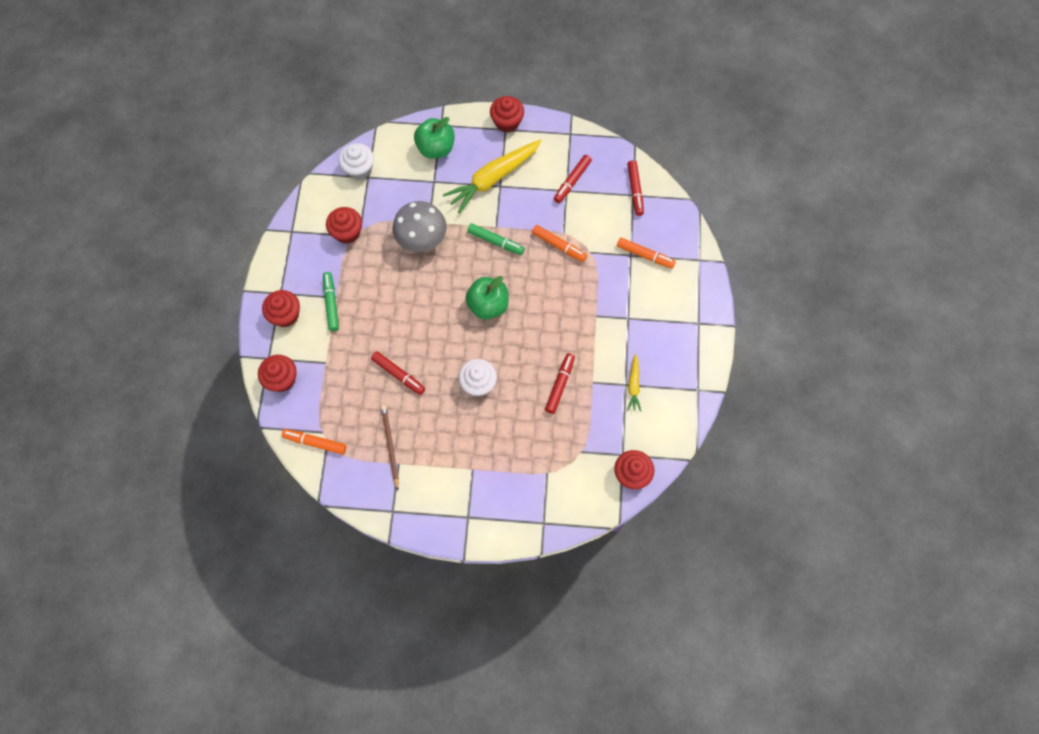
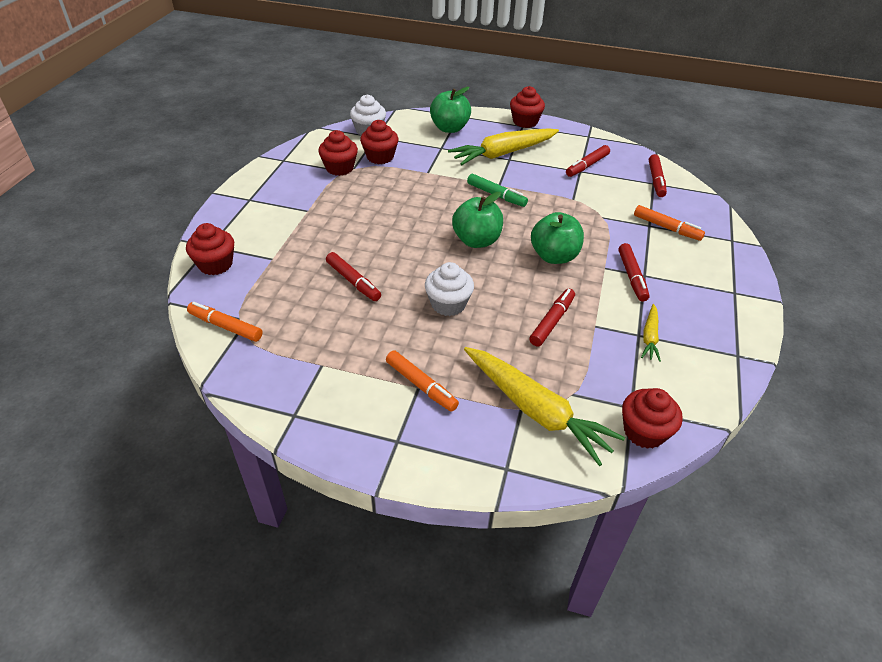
camera: 10 degrees right, 25 degrees down
red cupcake [262,290,300,327] -> red cupcake moved to [360,120,398,164]
green marker [323,272,339,331] -> none
brown pencil [381,405,399,490] -> none
grey mushroom [392,201,447,252] -> none
orange marker [532,225,587,262] -> orange marker moved to [386,350,459,412]
none -> yellow carrot [464,347,625,466]
none -> green apple [531,212,584,264]
none -> red marker [618,243,650,302]

